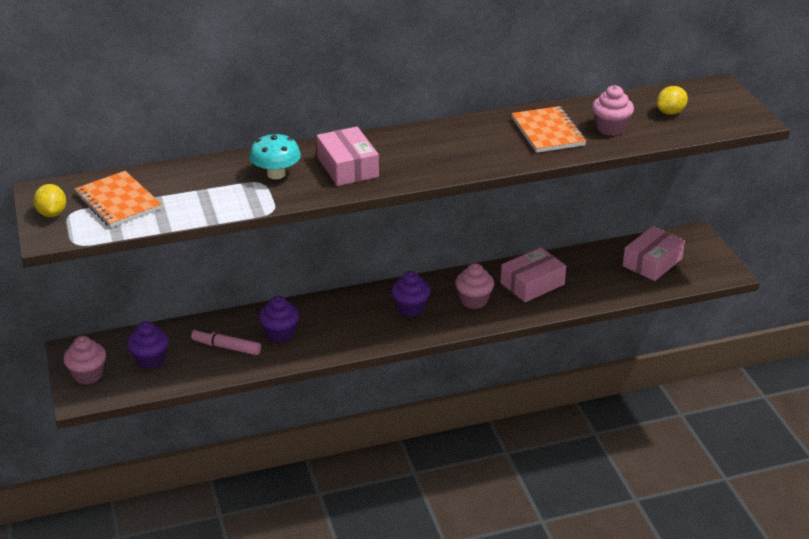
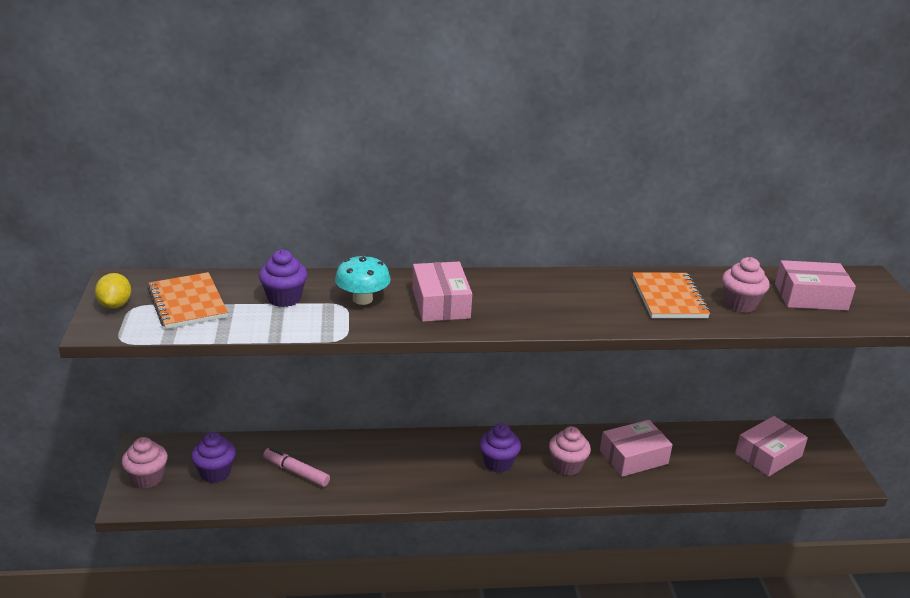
camera: 10 degrees right, 5 degrees down
purple cupcake [259,296,299,343] -> purple cupcake moved to [259,249,307,307]
yellow lemon [657,86,688,115] -> pink box [775,260,856,311]

